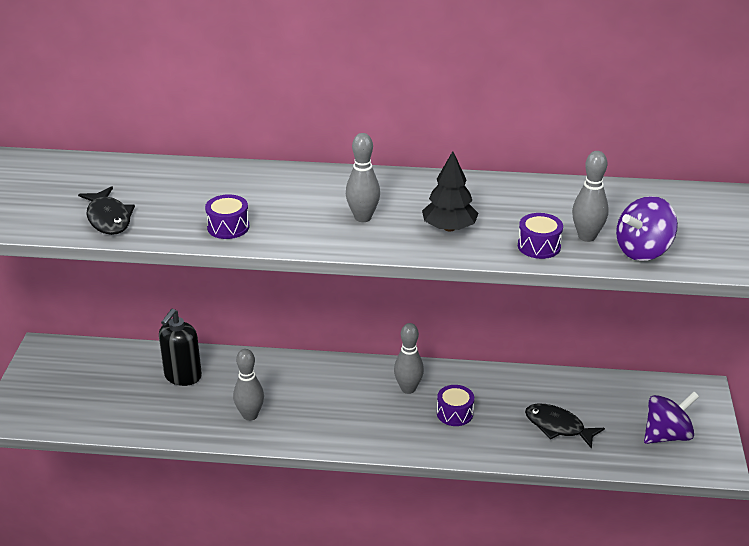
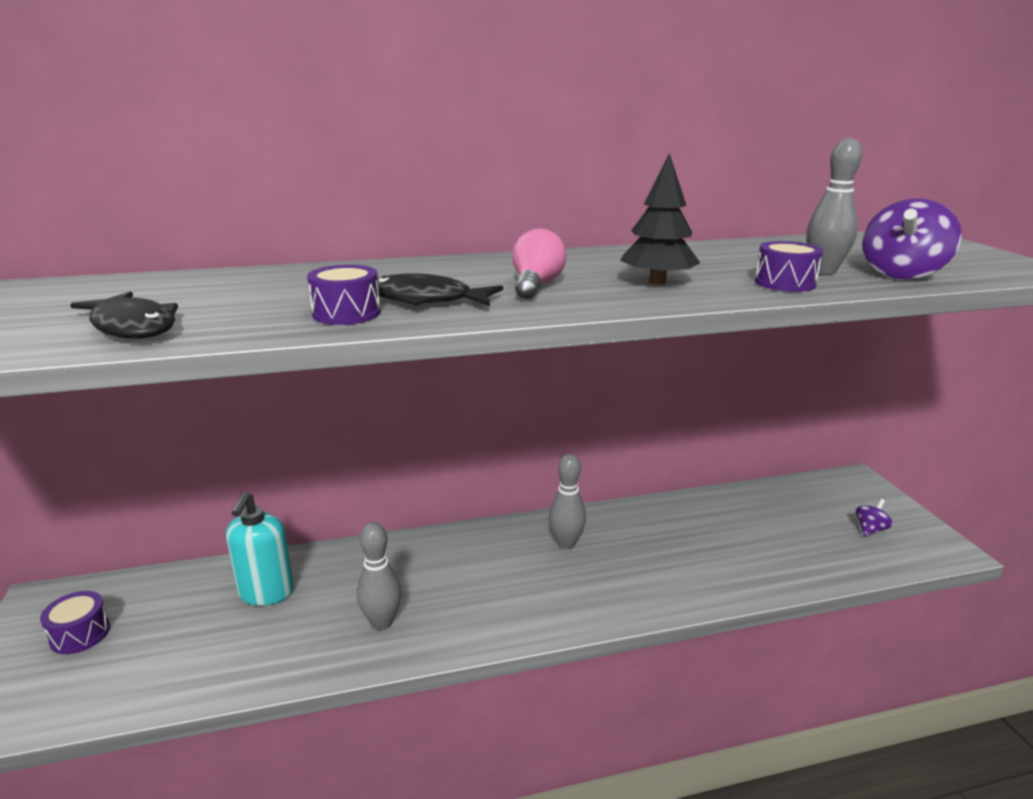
camera: 20 degrees left, 10 degrees down
black soap dispenser [159,309,202,386] -> turquoise soap dispenser [226,492,294,606]
grey bowling pin [346,133,380,222] -> pink light bulb [512,228,567,299]
purple drum [437,385,474,426] -> purple drum moved to [40,591,110,654]
black fish [525,404,605,449] -> black fish moved to [376,273,503,306]
purple spinning top [644,392,699,444] -> purple spinning top [856,499,893,536], size x0.53

